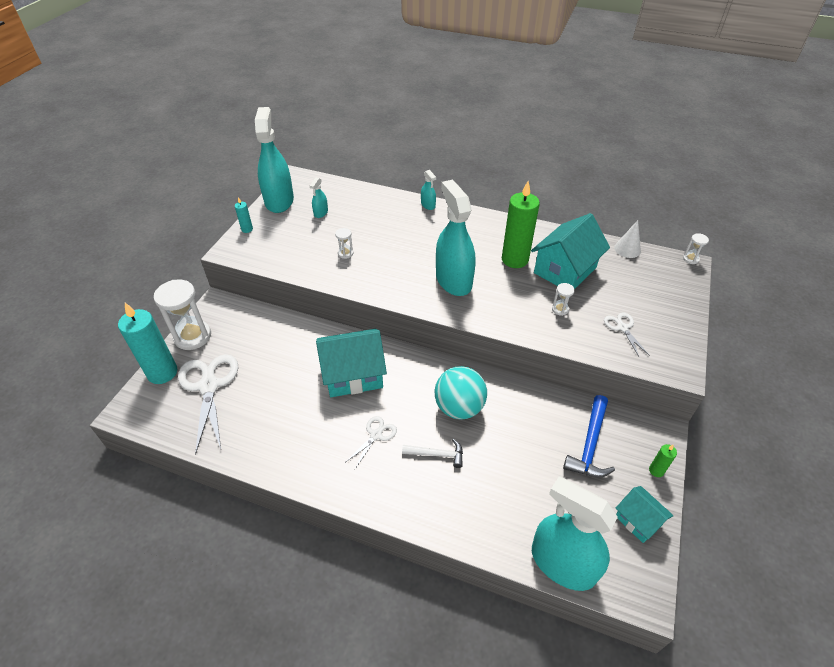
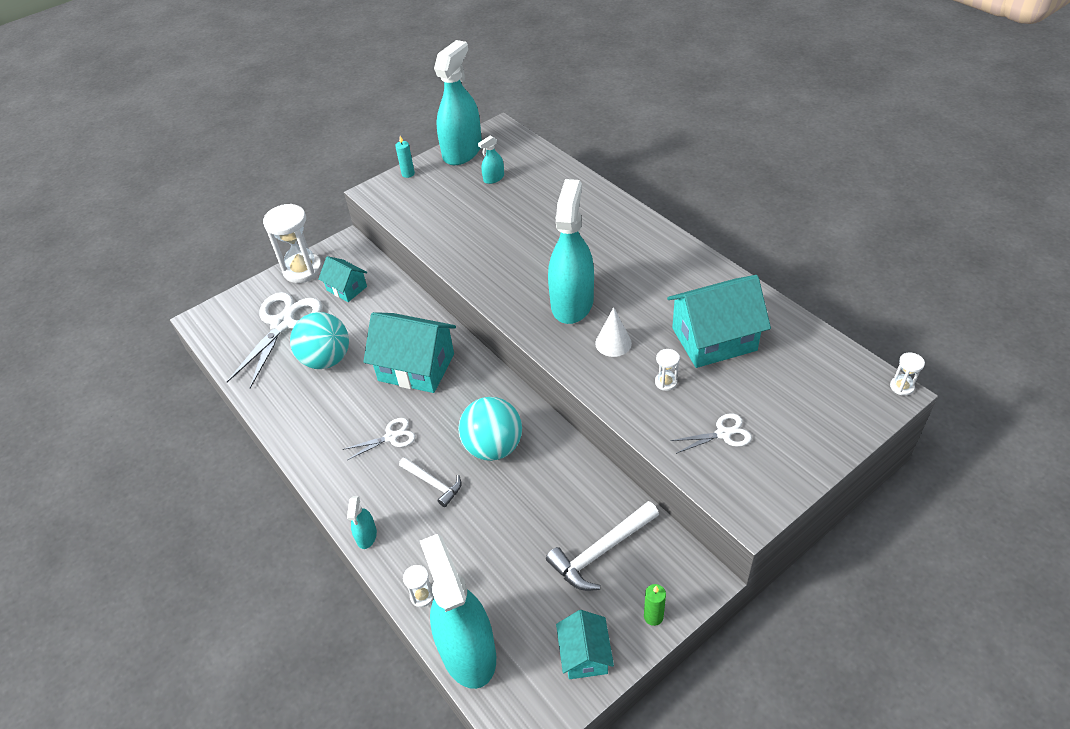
camera: 35 degrees right, 0 degrees up
turquoise candle [118,303,177,384] -> none
white hourglass [335,228,353,259] -> white hourglass moved to [403,565,434,607]
turquoise spray bottle [421,170,436,210] -> turquoise spray bottle moved to [347,496,377,549]
green candle [502,181,540,268] -> none
blue hammer [563,395,615,477] -> white hammer [546,501,659,591]
white scissors [604,312,650,358] -> white scissors turned 60 degrees clockwise [670,413,752,454]
white cone [614,220,641,258] -> white cone moved to [595,307,632,357]
none -> turquoise ball [290,312,349,369]
none -> turquoise house [318,256,367,302]

